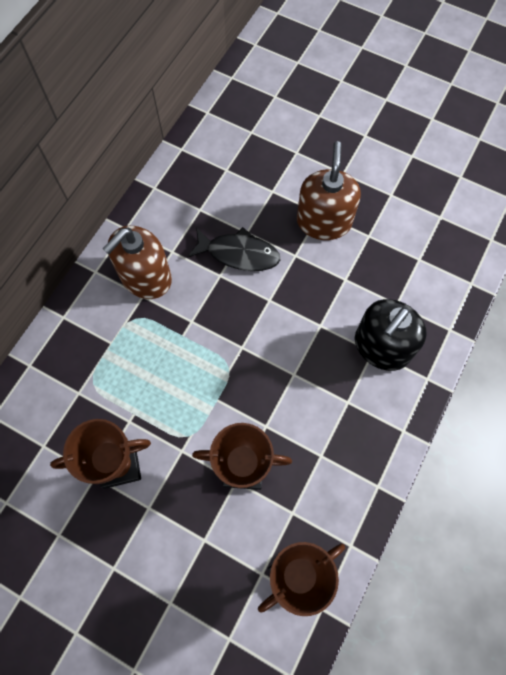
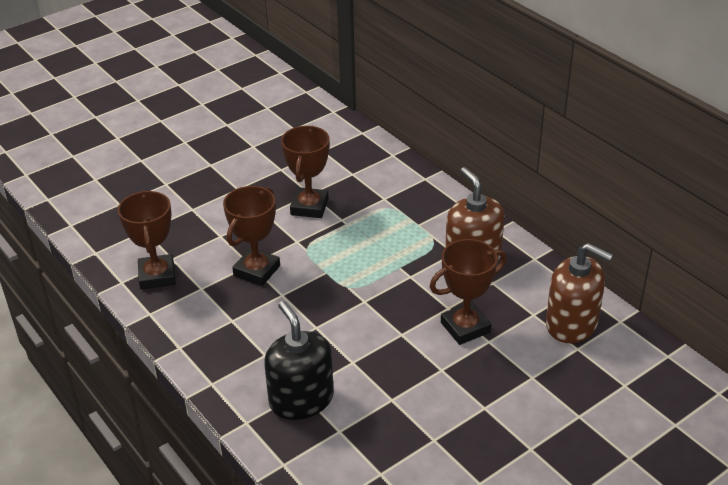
camera: 115 degrees right, 30 degrees down
black fish [187,227,280,271] -> brown trophy [430,239,507,345]
brown soap dispenser [297,141,361,240] -> brown soap dispenser moved to [546,243,613,343]

